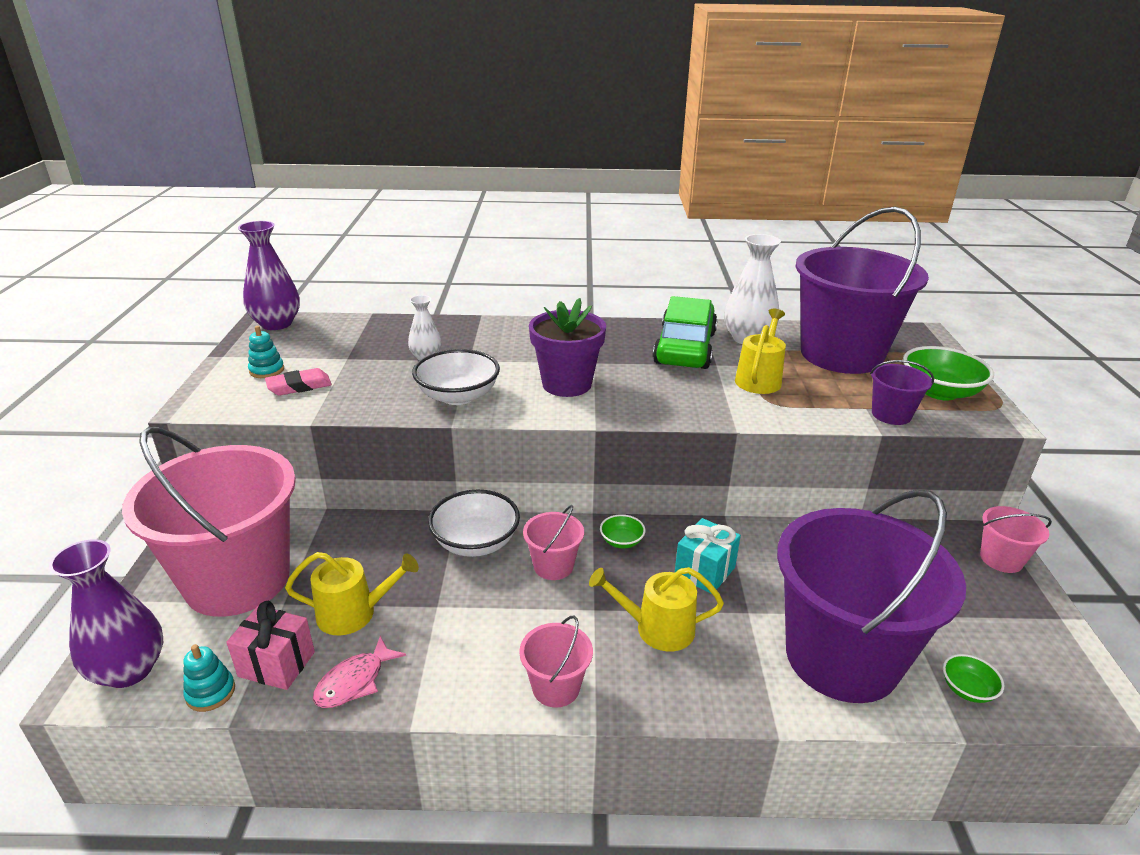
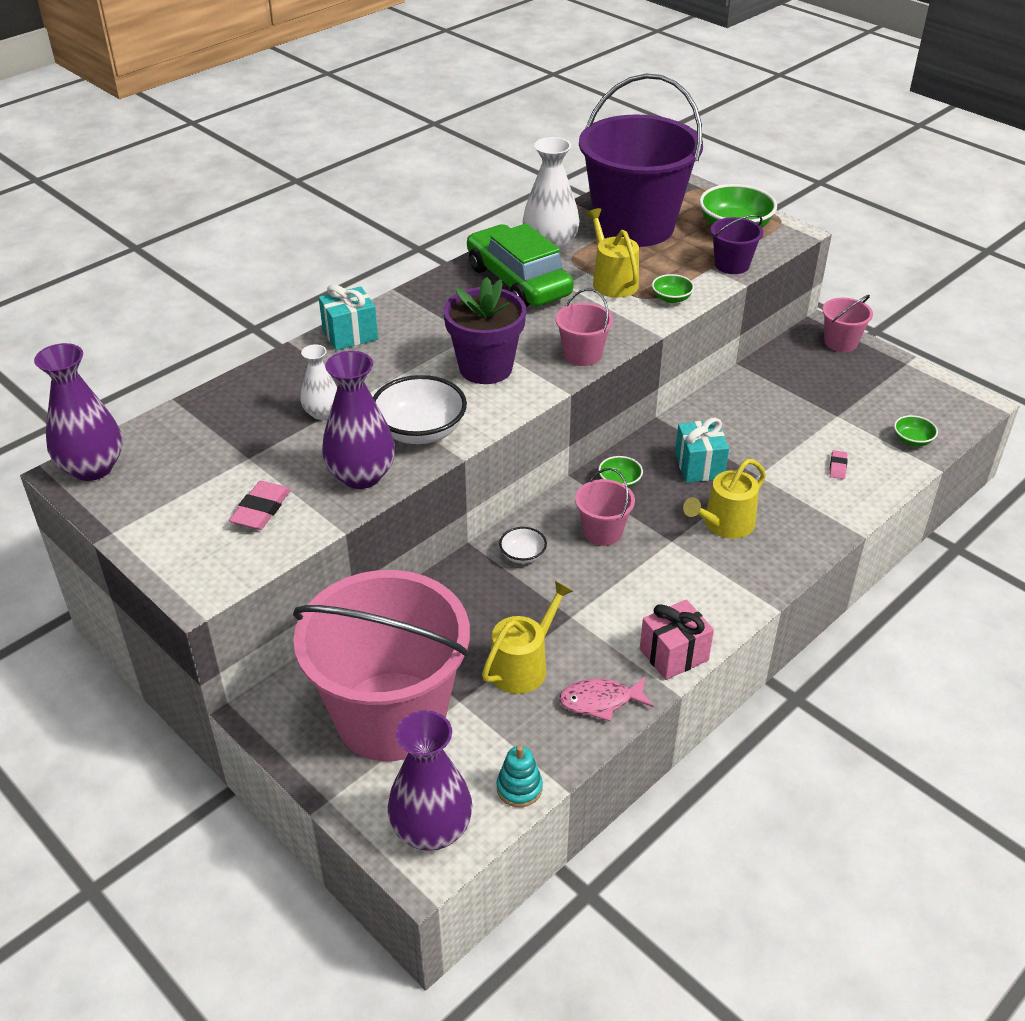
camera: 45 degrees left, 10 degrees up
pink gift [226,601,315,690] -> pink gift moved to [640,599,714,680]
turquoise stacking toy [248,326,284,378] -> none
pink fish [313,636,406,708] -> pink fish turned 90 degrees clockwise [559,677,653,721]
white bowl [428,490,520,557] -> white bowl [499,527,547,564], size x0.51
pink bucket [519,616,593,708] -> pink bucket moved to [556,288,613,366]
purple bucket [777,489,966,703] -> pink eraser [830,450,848,479]
none -> turquoise gift [319,284,378,350]
none -> purple vase [322,351,395,489]
none -> green bowl [652,274,694,303]

